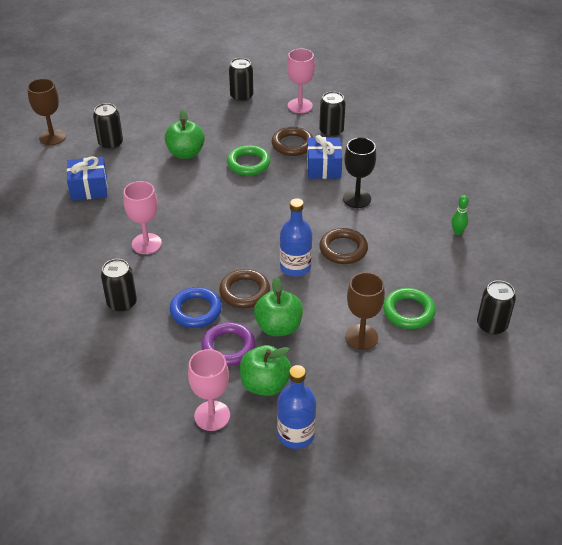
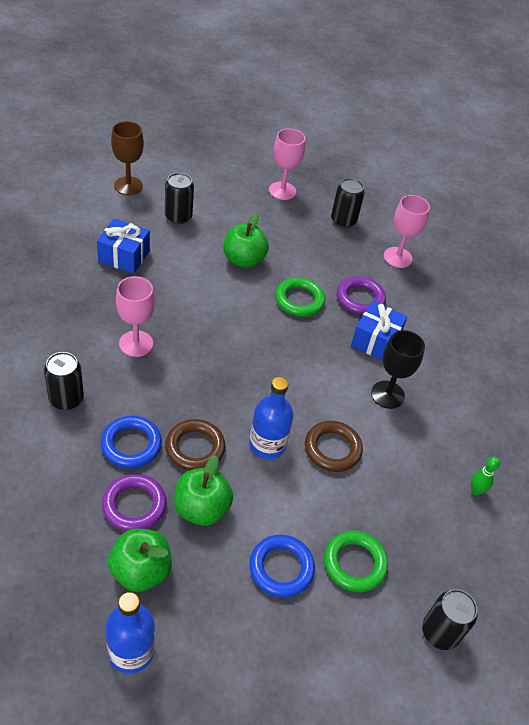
camera: 20 degrees right, 5 degrees up
pink goblet [188,349,230,431] -> pink goblet moved to [269,128,305,200]
brown ring [272,127,313,156] -> purple ring [337,276,386,315]
black can [319,91,346,137] -> none
brown goblet [345,272,385,350] -> blue ring [249,535,315,598]

